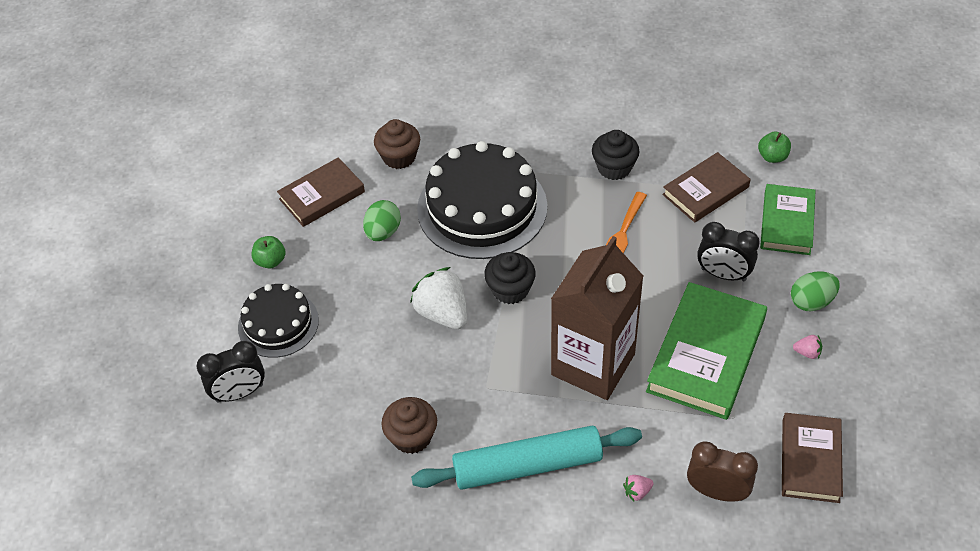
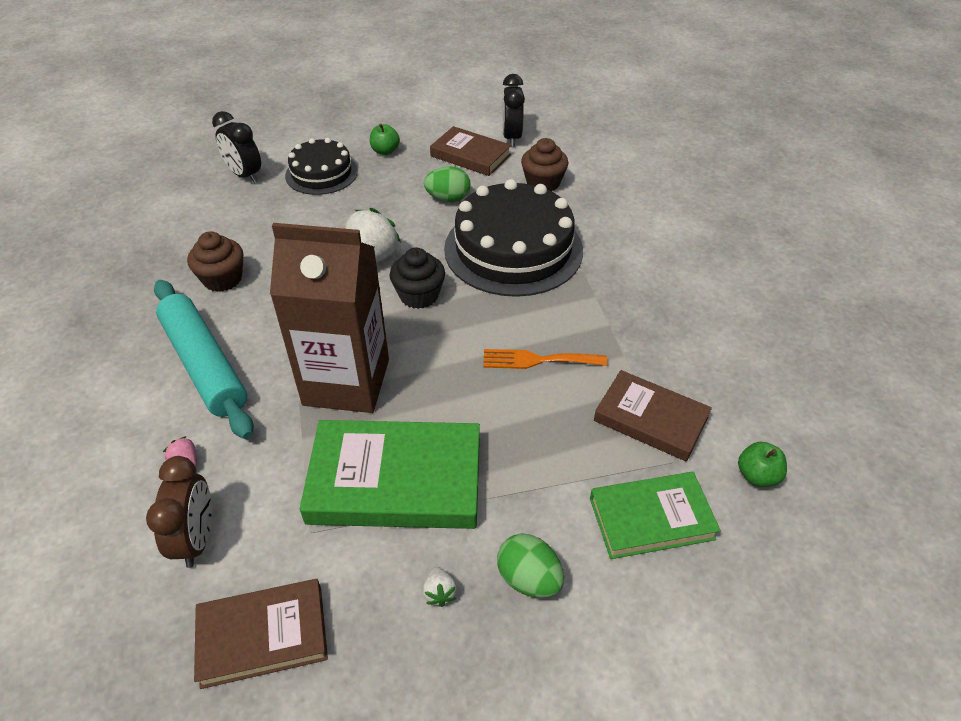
camera: 65 degrees right, 5 degrees down
black cupcake [592,130,640,180] -> none
black clock [697,222,760,281] -> black clock moved to [502,74,525,147]
pink strawberry [793,335,822,359] -> white strawberry [422,567,457,607]

